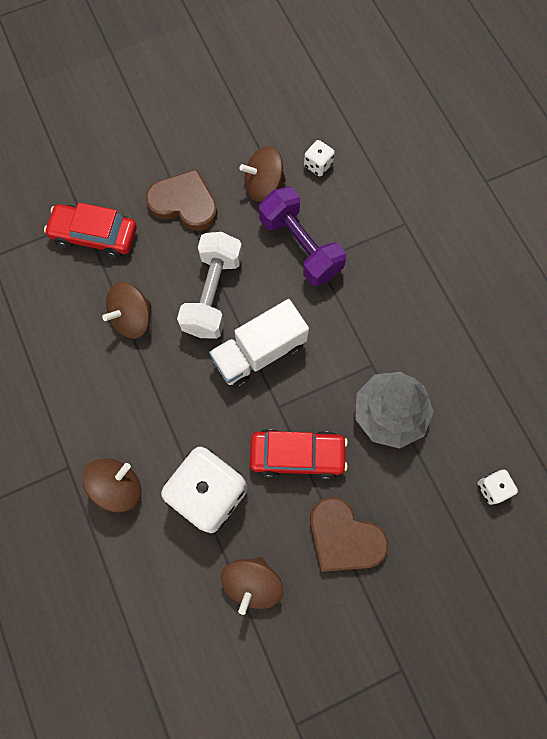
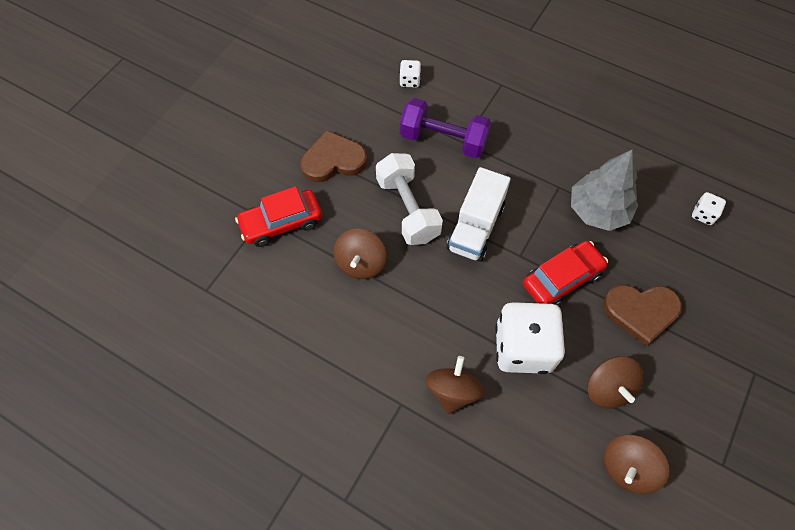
camera: 35 degrees left, 10 degrees down
brown spinning top [240,146,286,202] -> brown spinning top moved to [603,435,670,494]

